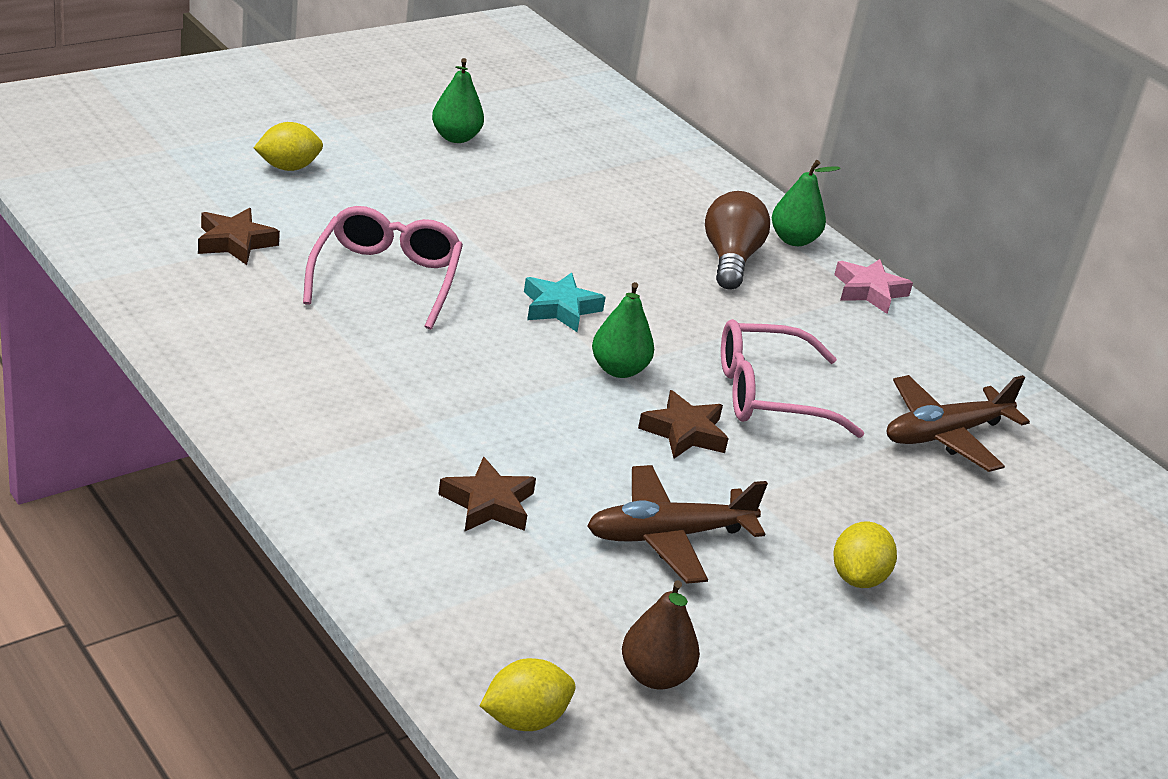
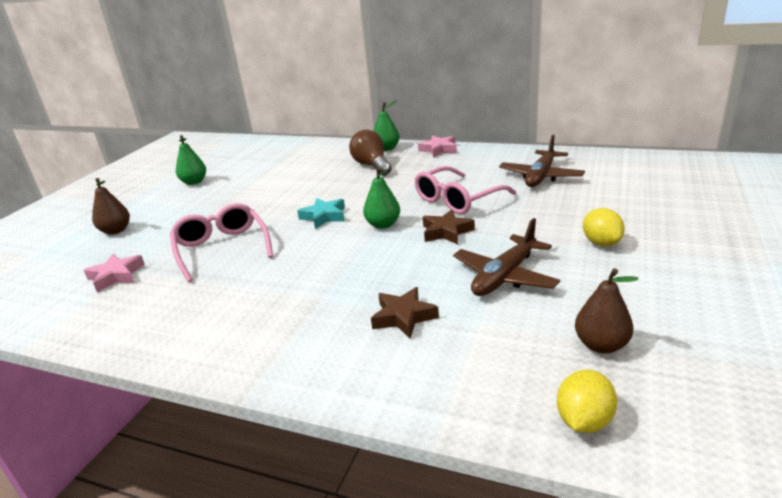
camera: 25 degrees left, 5 degrees down
brown star [198,208,280,265] -> pink star [84,254,145,293]
yellow lemon [254,122,323,171] -> brown pear [92,178,130,235]

